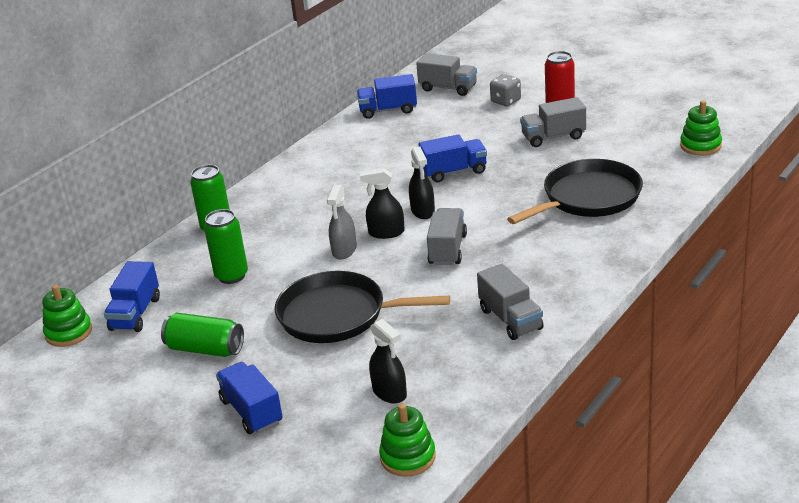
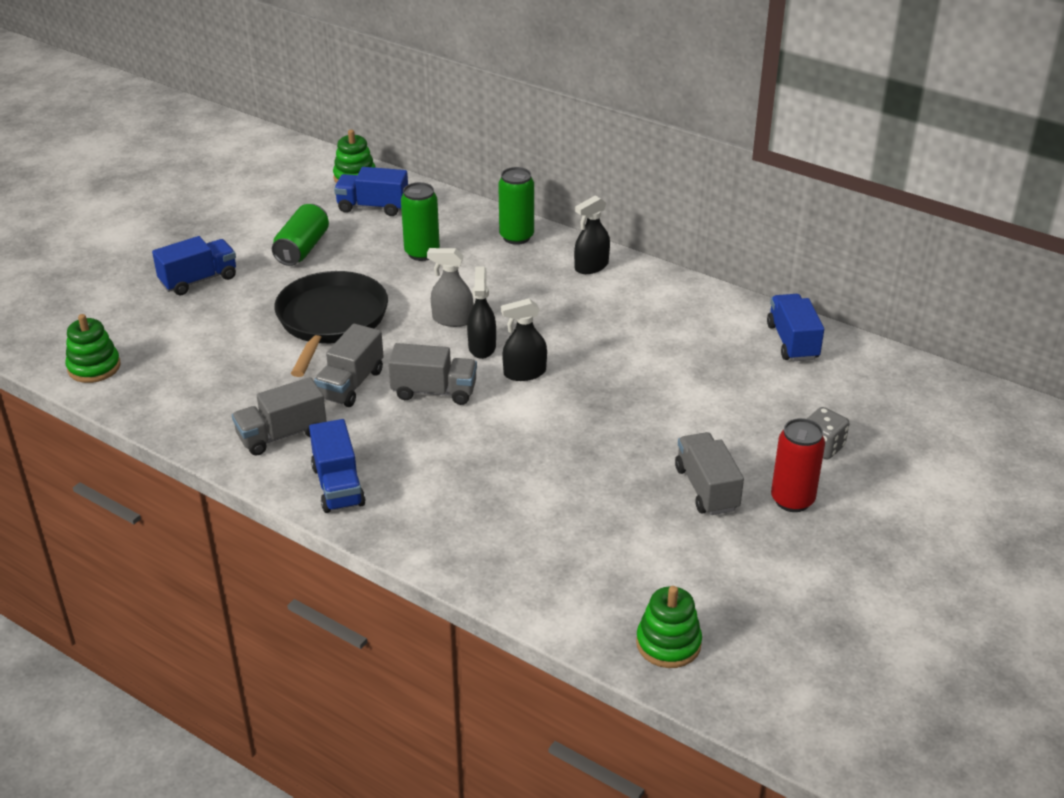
camera: 85 degrees right, 5 degrees up
black spray bottle [369,319,407,404] -> black spray bottle moved to [574,195,610,274]
grey truck [416,53,477,96] -> grey truck moved to [314,324,384,407]
blue truck [419,134,487,182] -> blue truck moved to [309,419,366,513]
black pan [507,159,643,224] -> none

